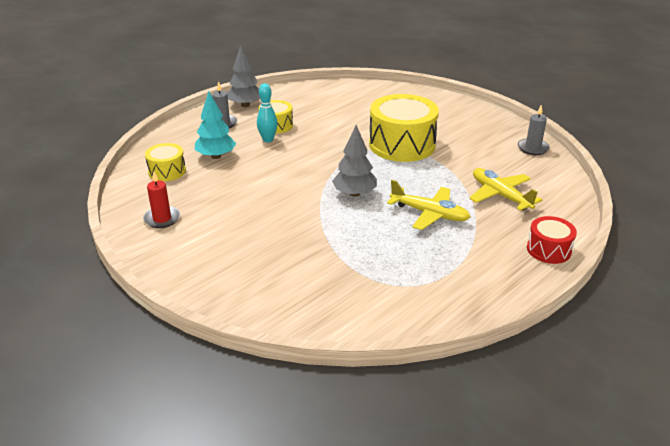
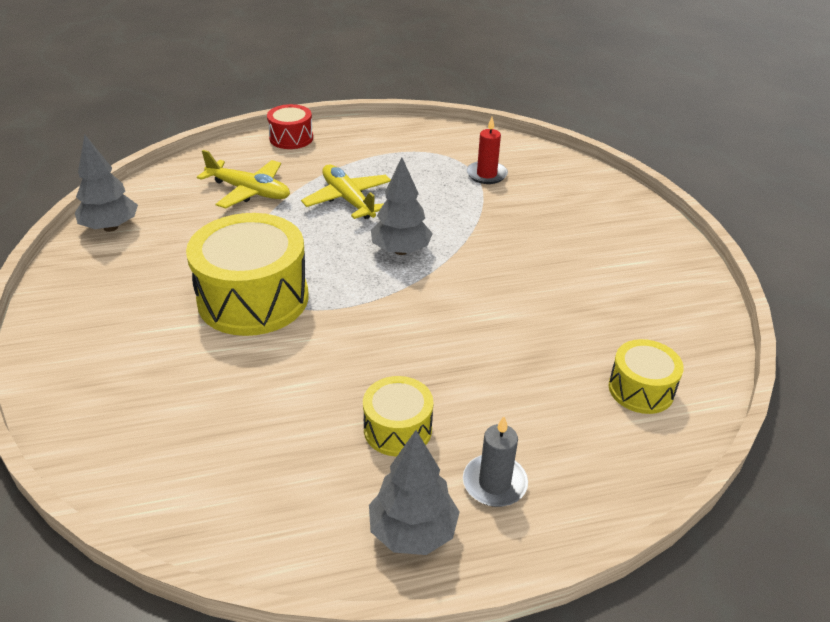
camera: 150 degrees left, 5 degrees up
red candle [143,171,180,228] -> red candle moved to [467,117,508,184]
turquoise tree [195,91,236,159] -> none
turquoise bowling pin [257,84,278,142] -> none
yellow plane [469,168,542,211] -> yellow plane turned 60 degrees counterclockwise [197,150,290,209]
grey candle [518,105,550,155] -> grey tree [75,134,138,232]

